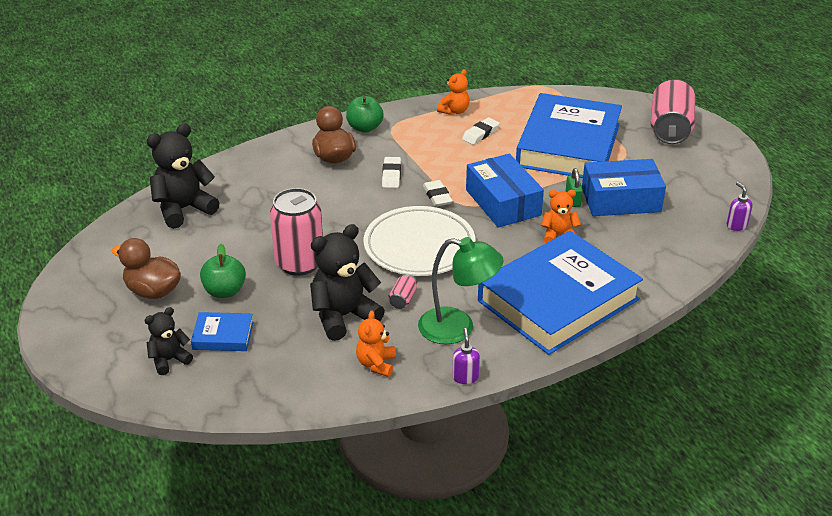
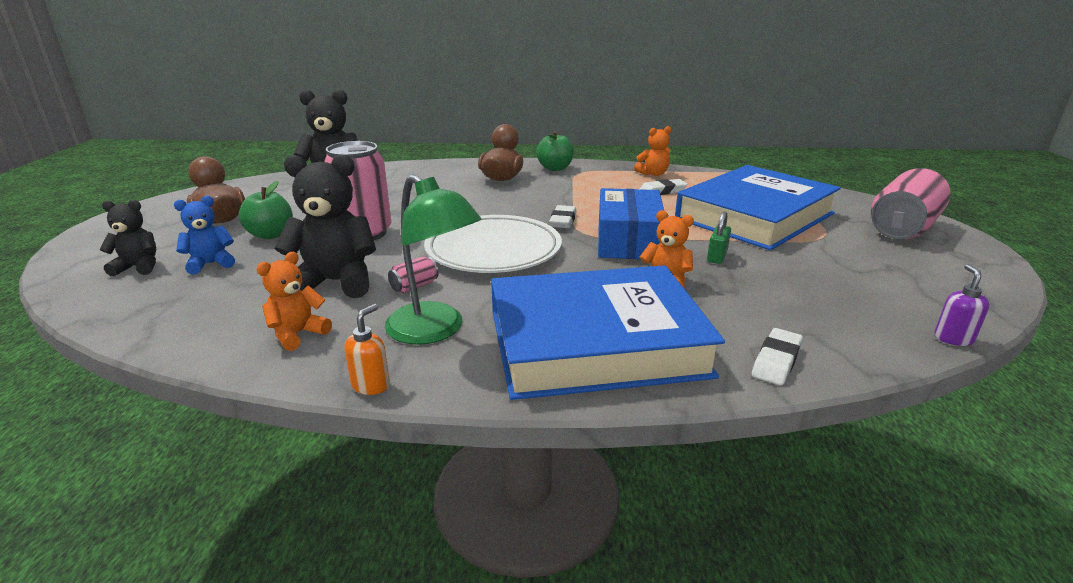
camera: 30 degrees right, 10 degrees down
blue book [191,312,253,351] -> blue teddy bear [174,196,235,275]
white eraser [382,157,401,188] -> white eraser moved to [752,328,803,385]
purple soap dispenser [452,328,480,384] -> orange soap dispenser [345,304,390,395]
blue box [582,159,666,216] -> none

